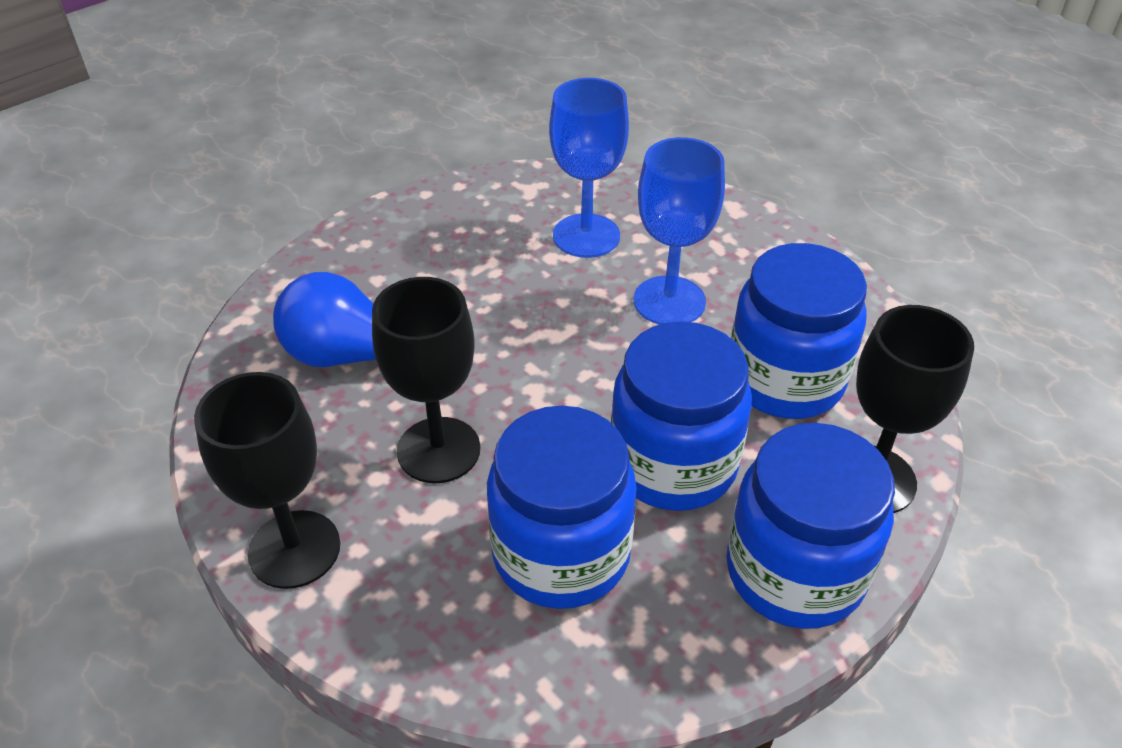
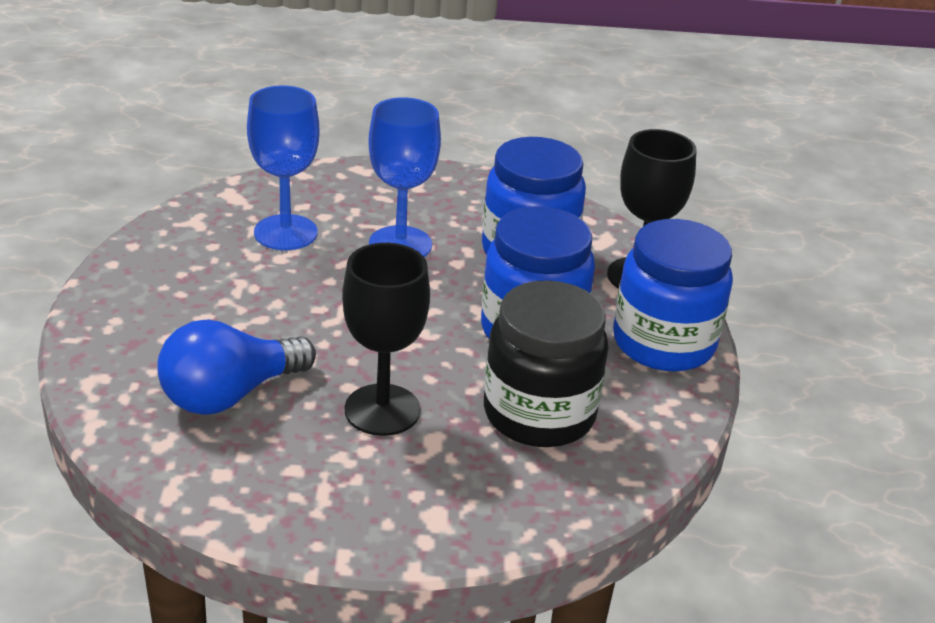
camera: 50 degrees left, 10 degrees down
black goblet [194,372,340,589] -> none
blue jar [487,406,637,609] -> black jar [484,280,609,447]

